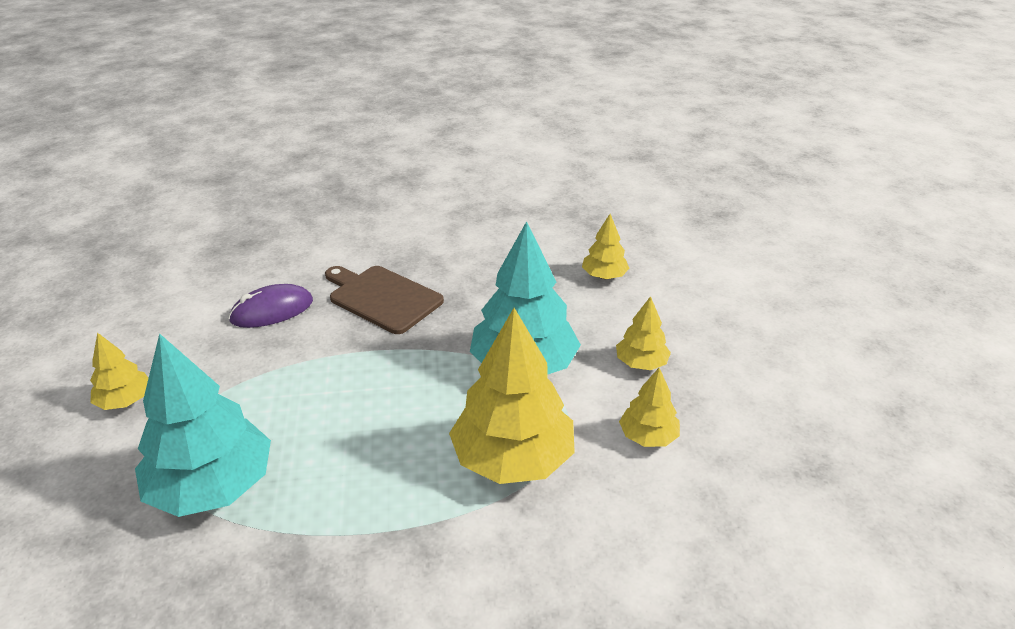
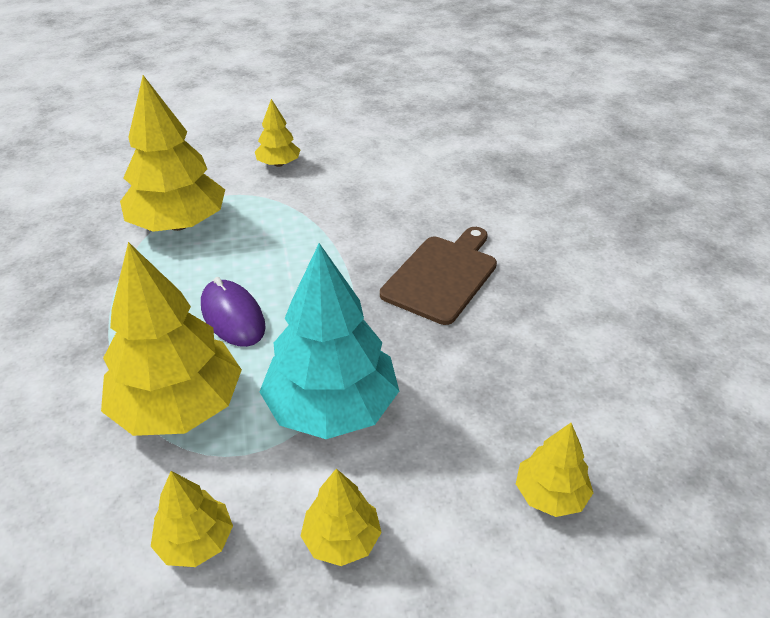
camera: 85 degrees right, 5 degrees up
turquoise tree [135,333,271,517] -> yellow tree [120,75,225,232]
purple mouse [228,284,313,328] -> purple mouse moved to [201,277,266,347]

